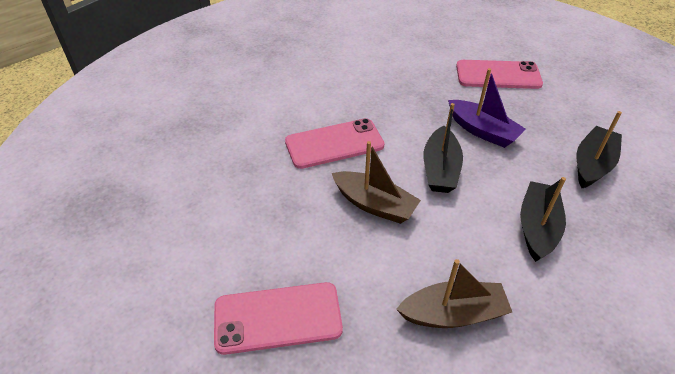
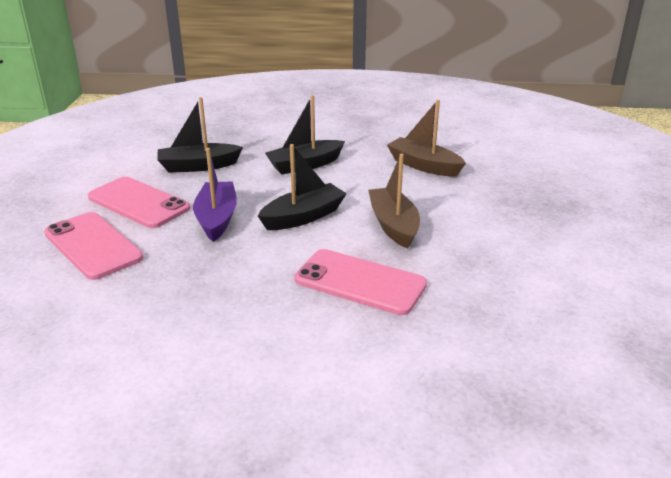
camera: 135 degrees left, 15 degrees down
pink phone [214,282,343,355] -> pink phone moved to [88,177,190,228]

